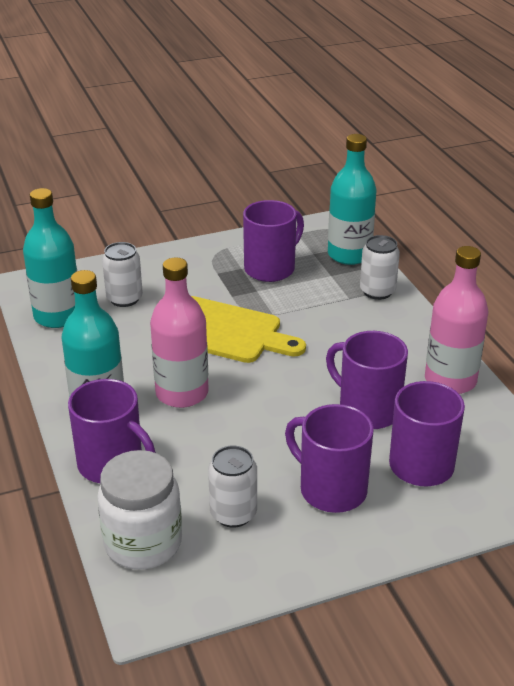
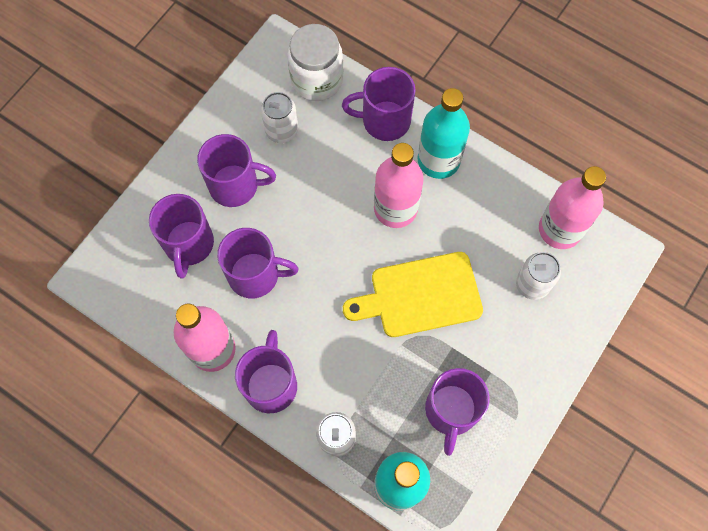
camera: 145 degrees right, 35 degrees up
turquoise bottle [23,188,77,328] -> pink bottle [539,166,606,249]
none -> purple mug [235,330,297,413]

